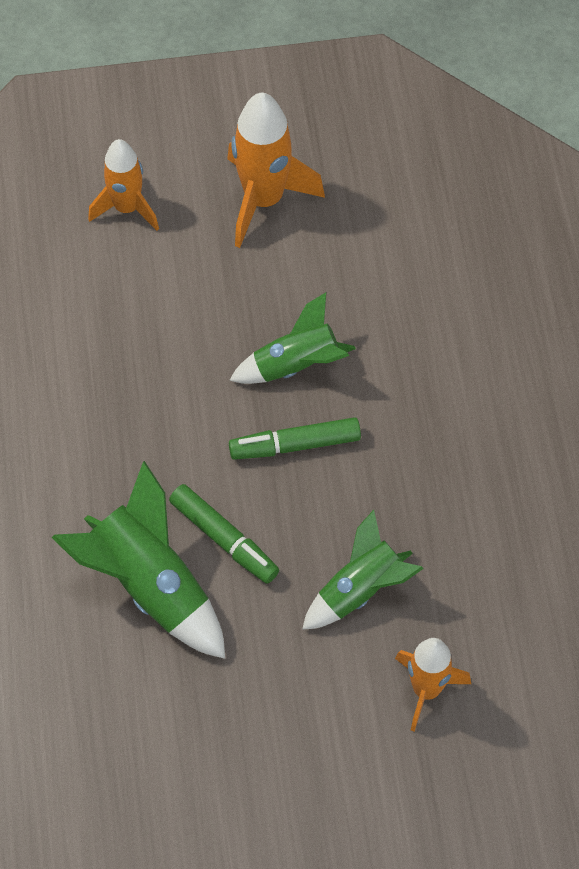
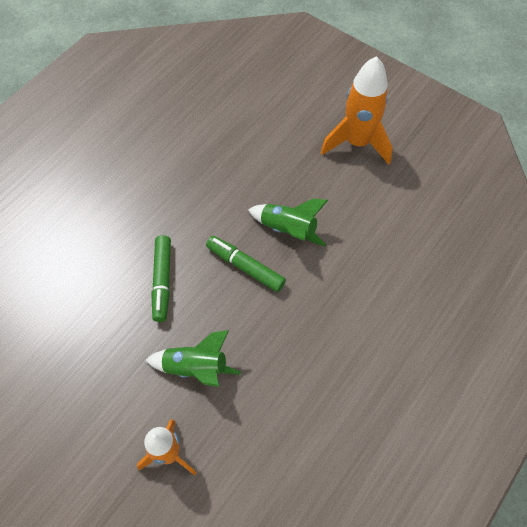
camera: 45 degrees right, 0 degrees up
green rocket [51,461,225,659] -> none
orange rocket [88,139,159,231] -> none

